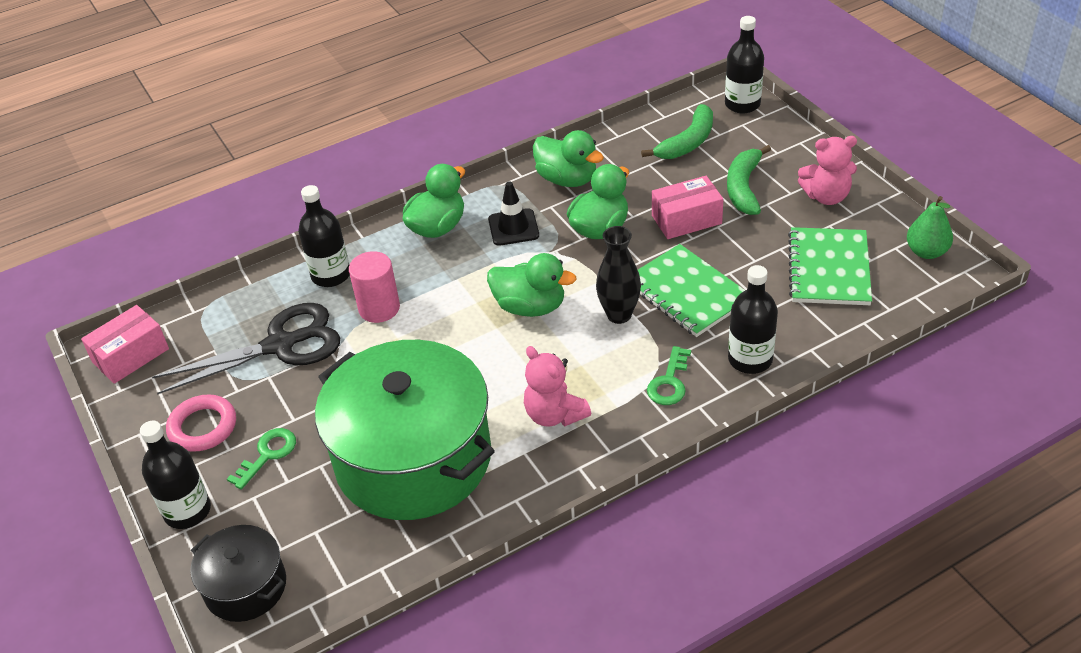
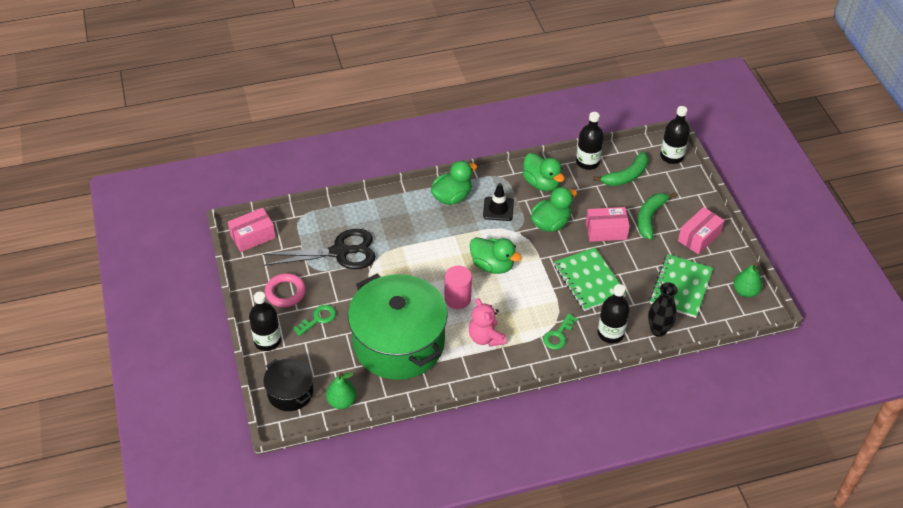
camera: 10 degrees right, 5 degrees up
black bottle [298,185,350,287] -> black bottle moved to [576,112,604,170]
pink cylinder [349,251,400,323] -> pink cylinder moved to [445,266,472,309]
black vase [596,226,641,324] -> black vase moved to [648,282,678,337]
pink teddy bear [798,136,857,205] -> pink box [678,207,724,254]
none -> green pear [326,372,356,409]

